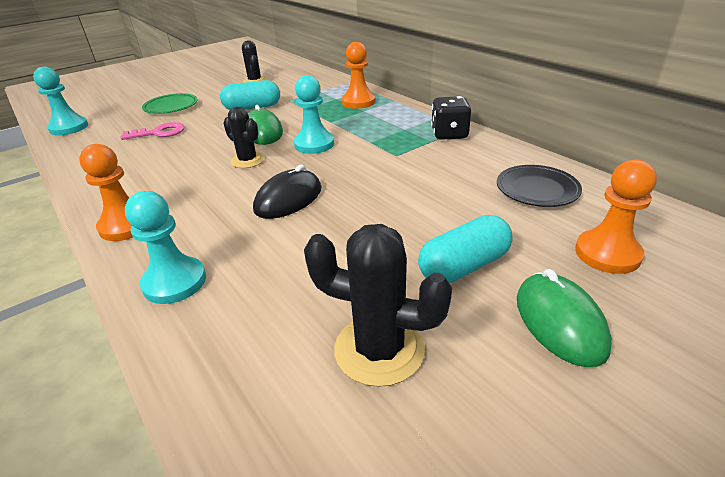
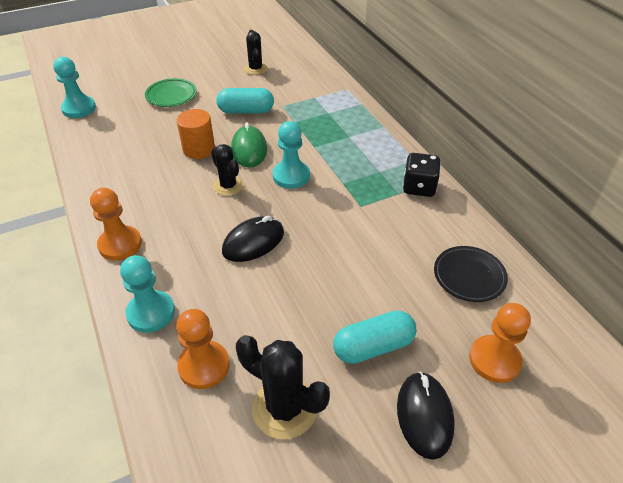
camera: 10 degrees right, 10 degrees up
pink key [120,122,185,140] -> none
orange pawn [342,42,376,109] -> orange pawn moved to [176,309,230,389]
green mouse [517,269,612,367] -> black mouse [397,371,455,460]
none -> orange cylinder [177,109,215,159]

